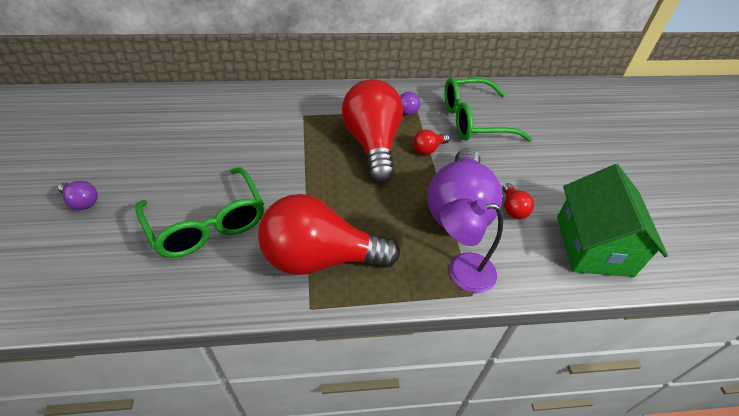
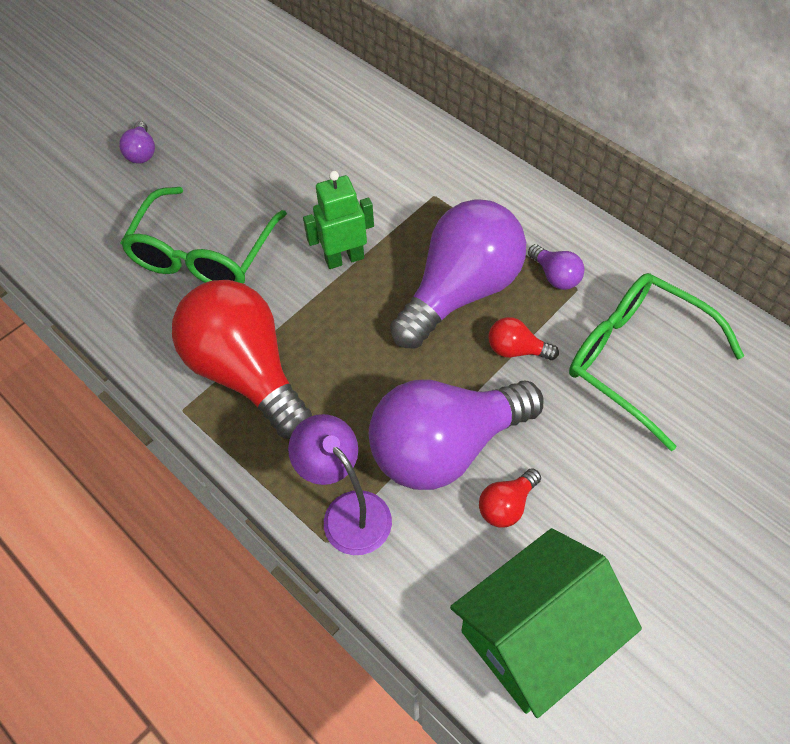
camera: 55 degrees right, 10 degrees up
red light bulb [342,79,403,183] -> purple light bulb [390,199,526,348]
none -> green robot [303,171,374,269]

